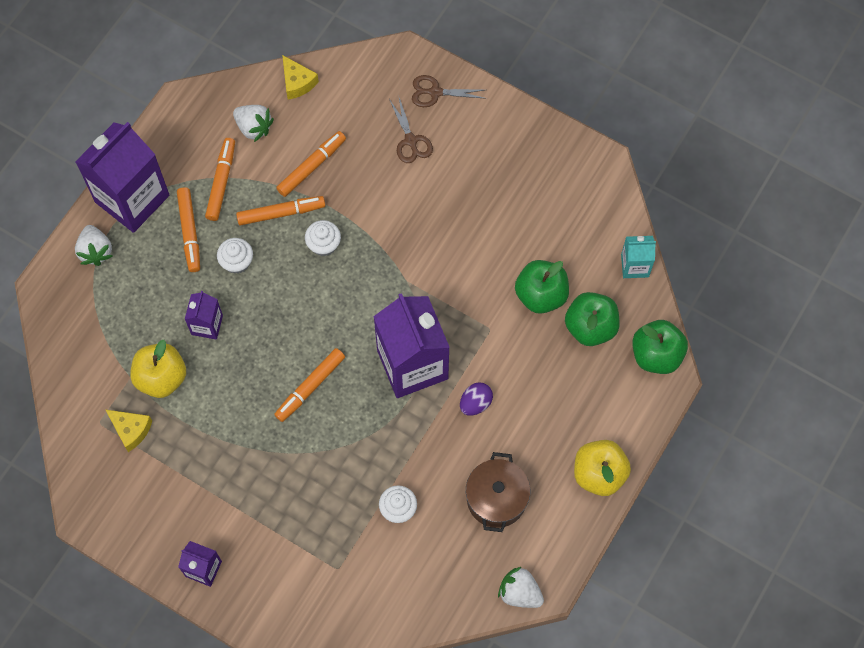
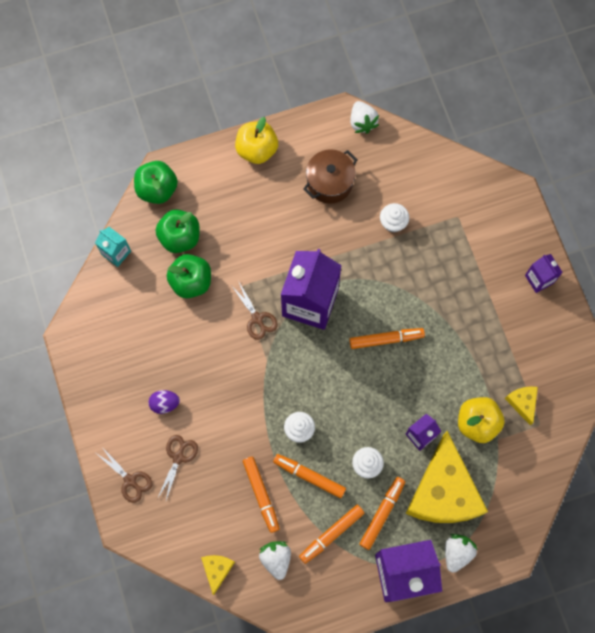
camera: 140 degrees left, 5 degrees up
orange marker [276,131,346,197] -> orange marker turned 105 degrees counterclockwise [243,457,280,533]
purple egg [460,383,493,416] -> purple egg moved to [148,390,180,414]
none -> brown scissors [231,282,278,340]
none -> yellow cheese [405,431,488,523]

